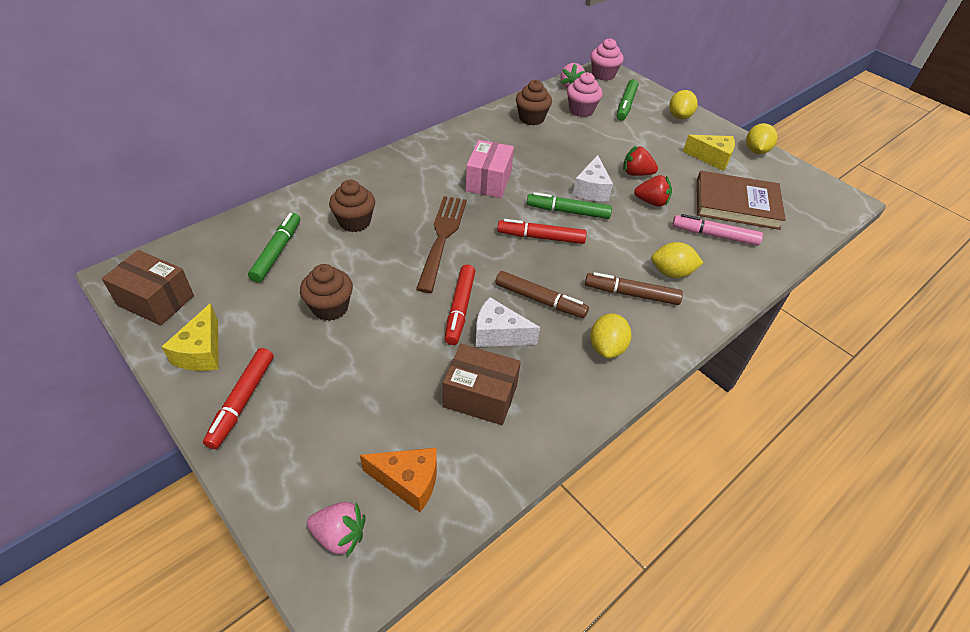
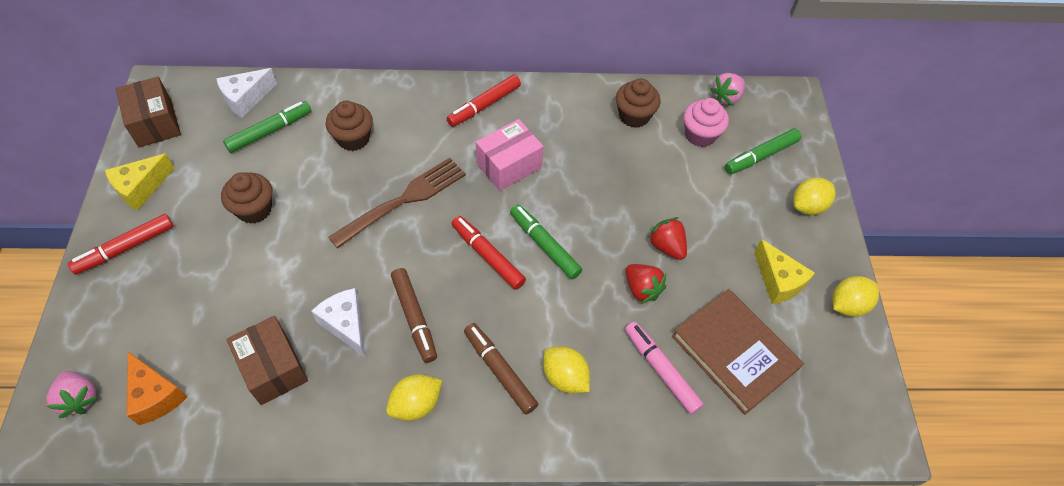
camera: 40 degrees right, 10 degrees up
red marker [445,265,475,345] -> red marker moved to [447,75,521,127]
white cheese [573,155,613,201] -> white cheese moved to [216,68,277,118]
pink cupcake [591,38,624,81] -> none

